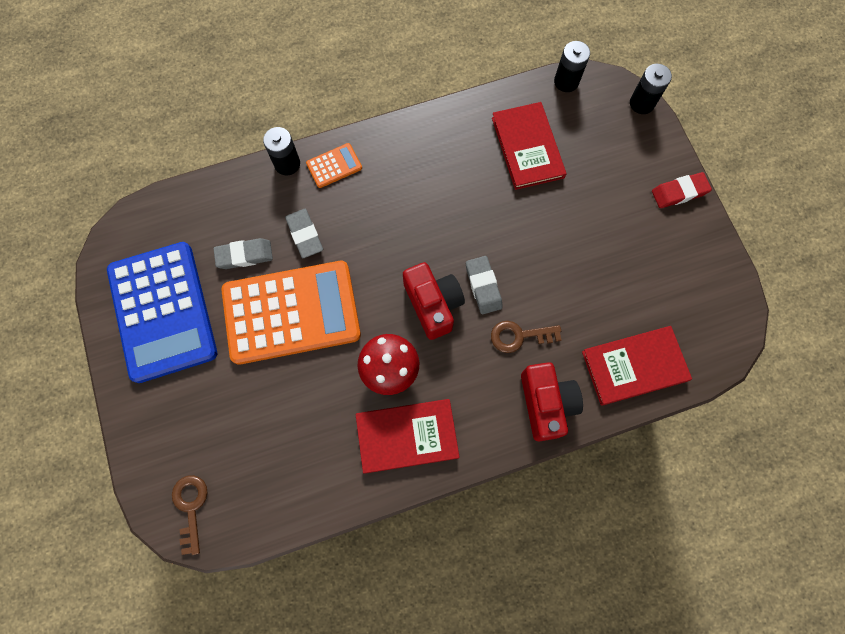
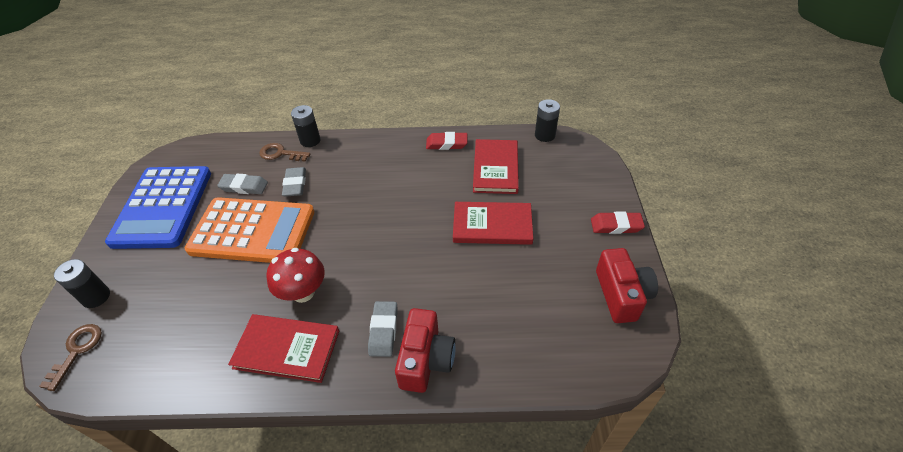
camera: 20 degrees right, 25 degrees down
orange calculator [306,143,362,188] -> none
red camera [403,262,465,340] -> red camera moved to [596,248,658,323]
grey eraser [466,256,503,314] -> grey eraser moved to [368,301,397,357]
brown key [491,321,562,353] -> brown key moved to [259,143,310,162]
red book [582,326,692,406] -> red book moved to [453,202,533,245]
black battery [630,64,672,114] -> black battery moved to [54,259,110,308]
none -> red eraser [426,132,468,150]

